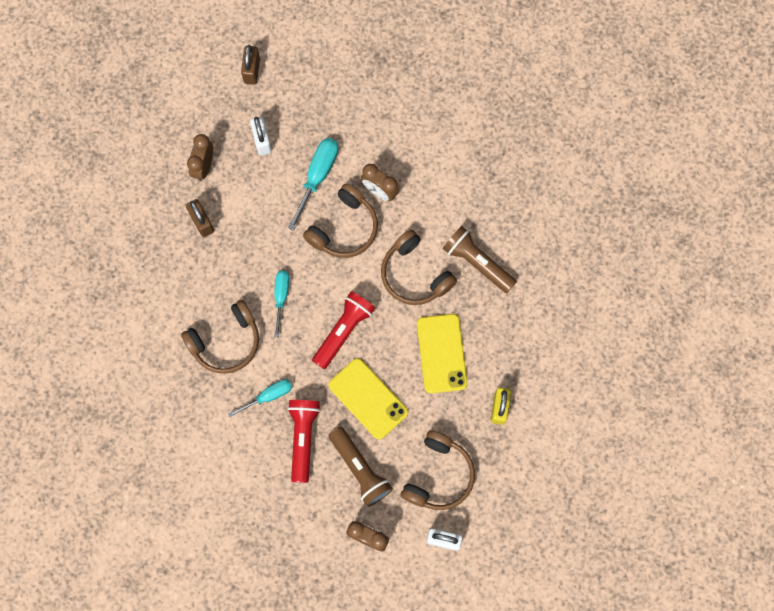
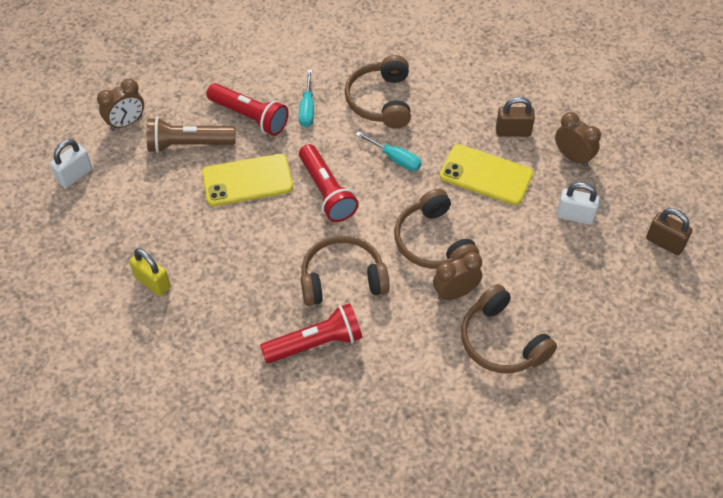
camera: 120 degrees right, 20 degrees down
turquoise screwdriver [288,138,338,231] -> none
brown headphones [401,431,475,510] -> brown headphones moved to [461,284,557,373]
yellow phone [417,314,468,393] -> yellow phone moved to [440,144,533,205]
brown flashlight [443,226,517,293] -> red flashlight [260,303,362,363]

